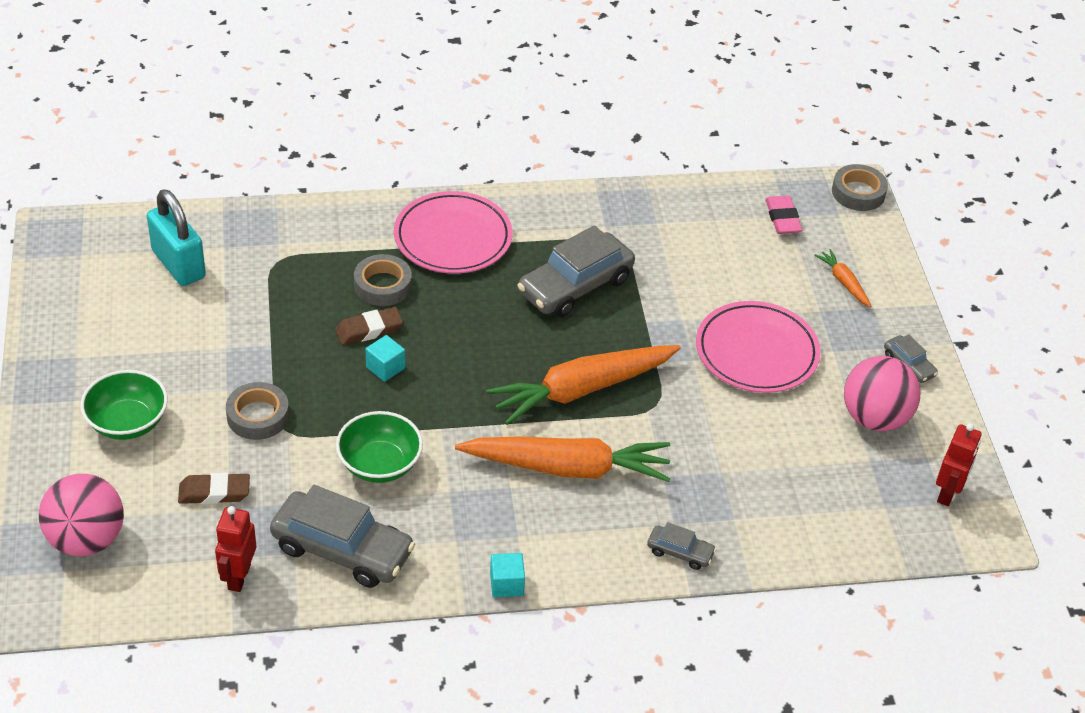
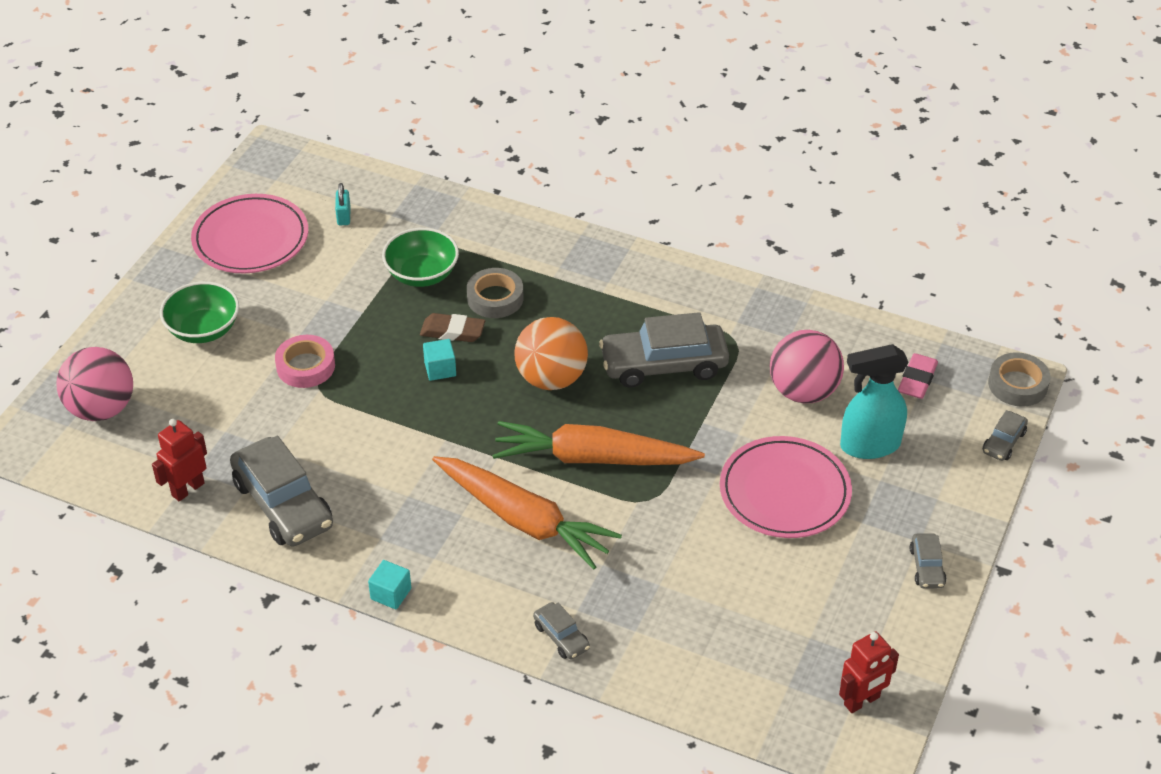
camera: 35 degrees right, 0 degrees up
turquoise padlock [147,189,206,286] -> turquoise padlock [335,183,351,225], size x0.46
brown eraser [178,473,250,504] -> none
grey tape [226,382,289,440] -> pink tape [275,335,335,388]
green bowl [336,411,423,483] -> green bowl moved to [382,228,459,287]
pink plate [394,191,513,274] -> pink plate moved to [191,194,308,273]
orange carrot [814,249,872,307] -> none
pink ball [844,356,921,431] -> pink ball moved to [770,330,844,403]
none -> orange ball [514,317,588,390]
none -> turquoise spray bottle [840,344,909,459]
none -> grey car [983,410,1028,461]

